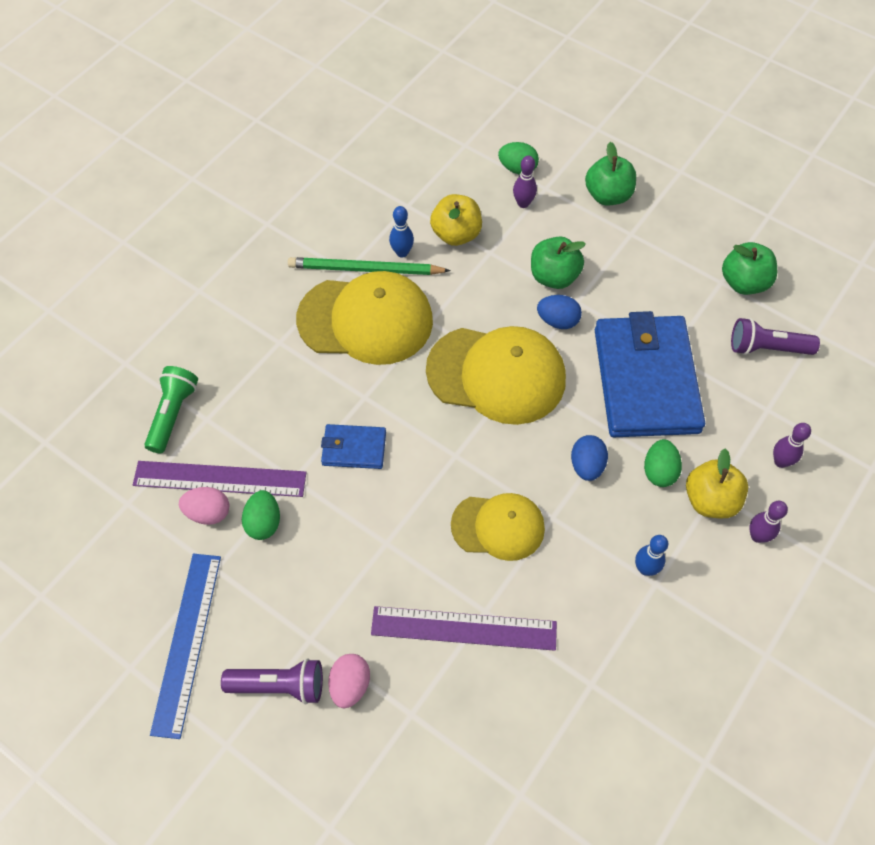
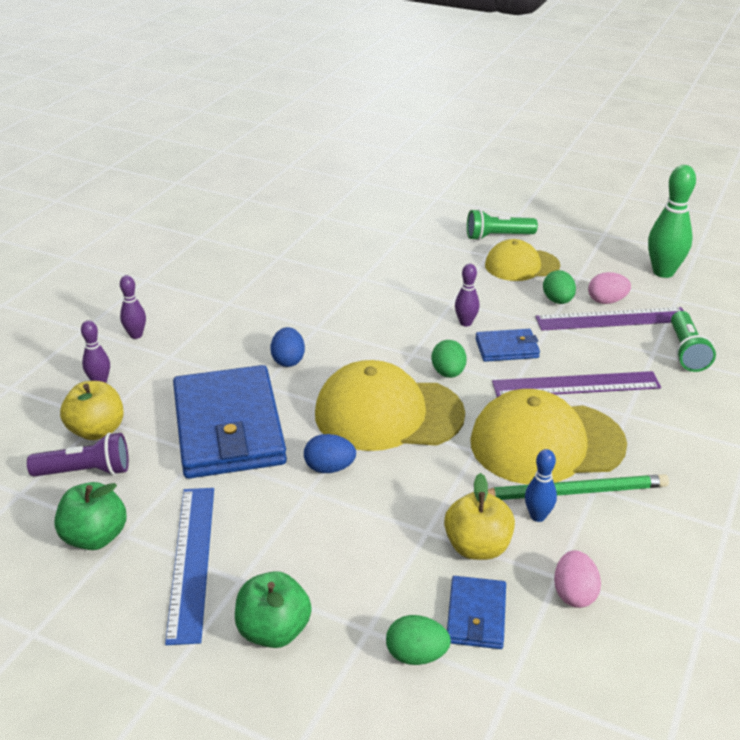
camera: 170 degrees right, 25 degrees down
blue ruler [150,554,221,739] -> blue ruler moved to [165,488,214,645]
purple flashlight [221,658,323,705] -> green flashlight [467,209,538,240]
pink egg [328,654,370,708] -> pink egg moved to [554,550,601,608]
purple ruler [371,606,557,651] -> purple ruler moved to [492,371,661,397]
yellow cap [451,493,545,561] -> yellow cap moved to [485,239,560,281]
purple bowling pin [513,156,537,208] -> purple bowling pin moved to [455,264,480,327]
green apple [531,237,586,289] -> none
blue bowling pin [635,535,668,576] -> none
green egg [644,439,682,487] -> green egg moved to [431,340,467,378]
yellow apple [686,449,748,518] -> yellow apple moved to [60,381,124,440]
none -> blue wallet [447,576,506,649]
none -> green bowling pin [648,165,696,278]

